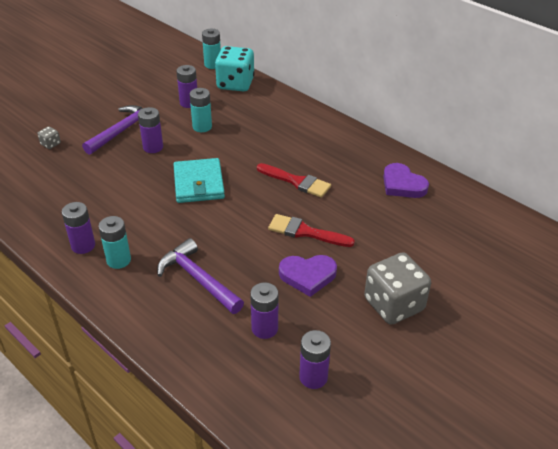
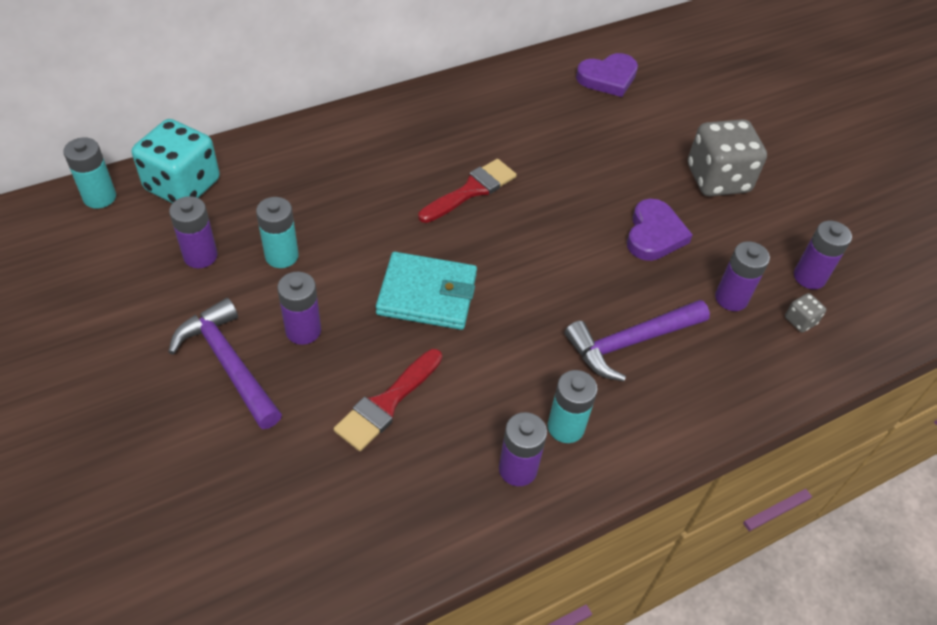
camera: 75 degrees left, 10 degrees up
grey dice [37,126,61,149] -> grey dice moved to [785,293,826,333]
red brush [268,214,355,247] -> red brush moved to [334,349,442,451]
purple heart [383,163,429,198] -> purple heart moved to [576,53,638,97]

